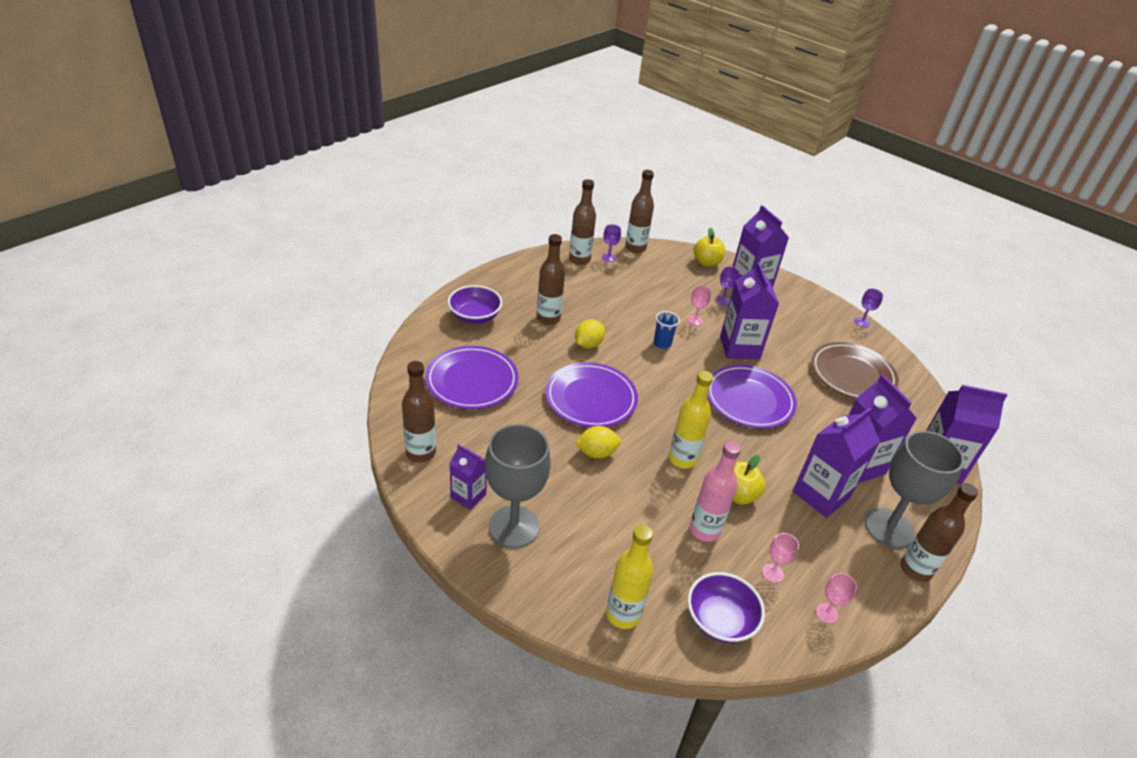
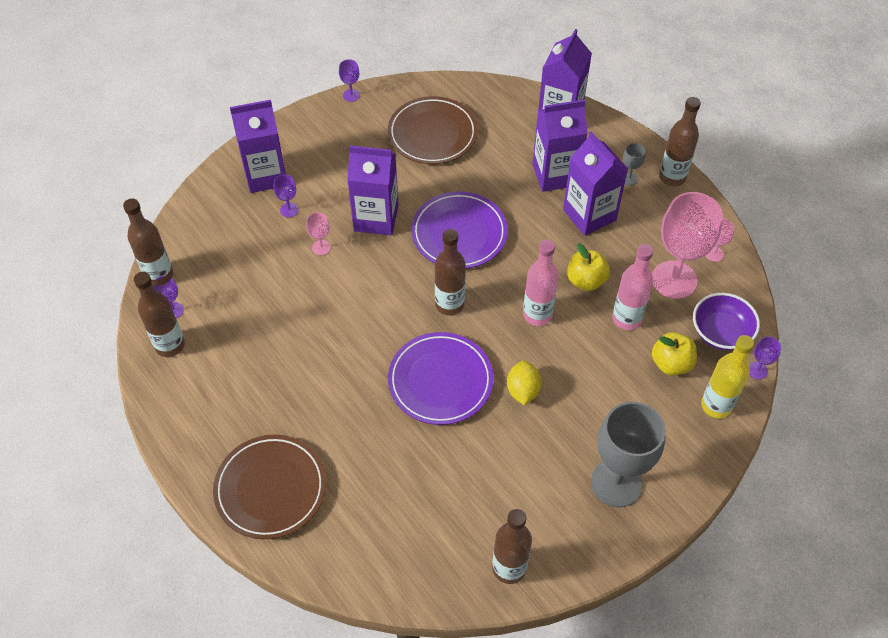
camera: 75 degrees left, 15 degrees up
purple plate [425,346,519,409] -> none
purple bowl [448,285,502,324] -> brown plate [213,434,326,539]
purple carton [450,444,487,510] -> none
brown bottle [536,234,565,325] -> brown bottle moved to [435,229,466,316]
yellow lemon [575,319,605,348] -> none
blue cup [654,311,680,349] -> none
yellow bottle [669,371,713,469] -> pink bottle [523,240,559,326]
yellow apple [694,228,725,267] -> yellow apple moved to [652,332,697,375]
pink goblet [762,533,799,582] -> pink goblet [652,192,723,299], size x2.38
grey goblet [865,431,964,548] -> grey goblet [623,143,645,186], size x0.42
none -> purple goblet [749,336,781,380]

